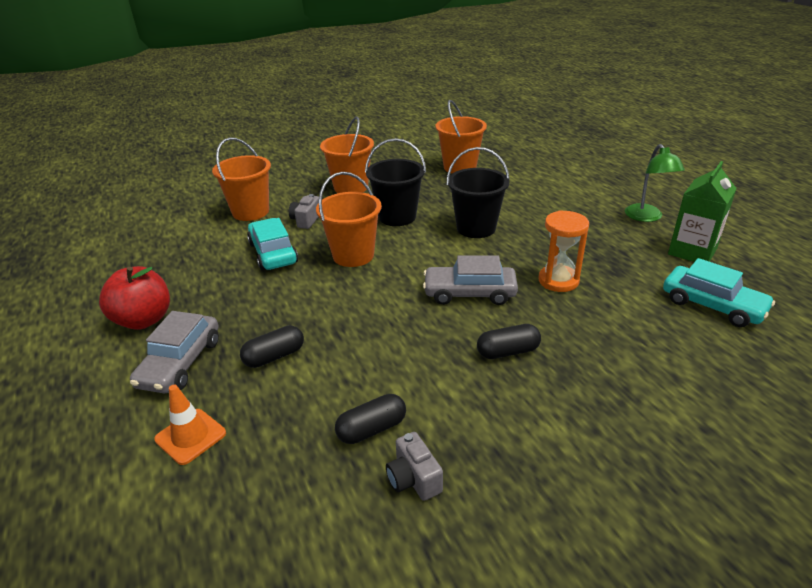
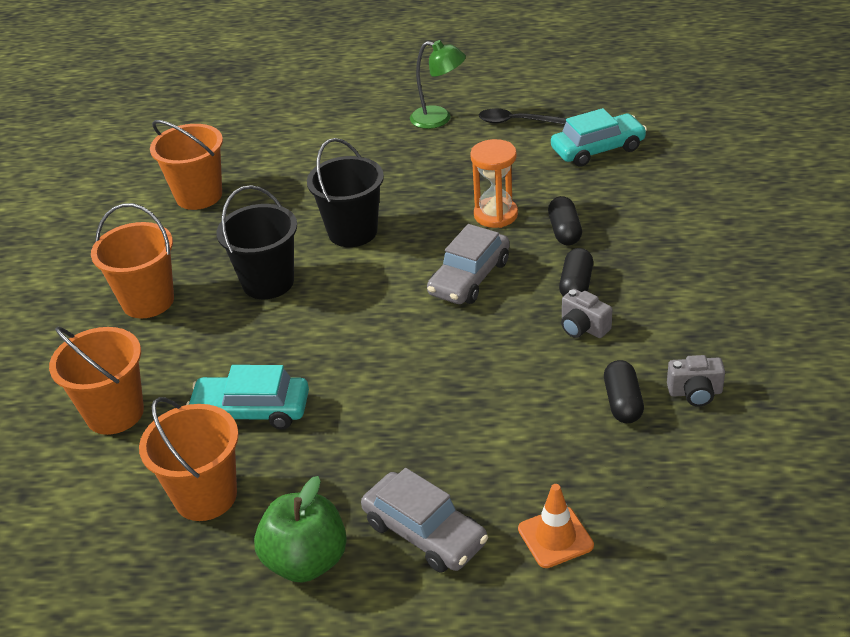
camera: 60 degrees left, 5 degrees up
red apple [99,266,170,330] -> green apple [254,476,347,583]
black capsule [240,325,304,368] -> black capsule moved to [548,196,582,245]
grey camera [289,194,319,229] -> grey camera moved to [561,289,612,338]
orange bucket [316,172,382,267] -> orange bucket moved to [139,397,239,521]
green carton [668,161,737,262] -> black spoon [479,108,567,125]

